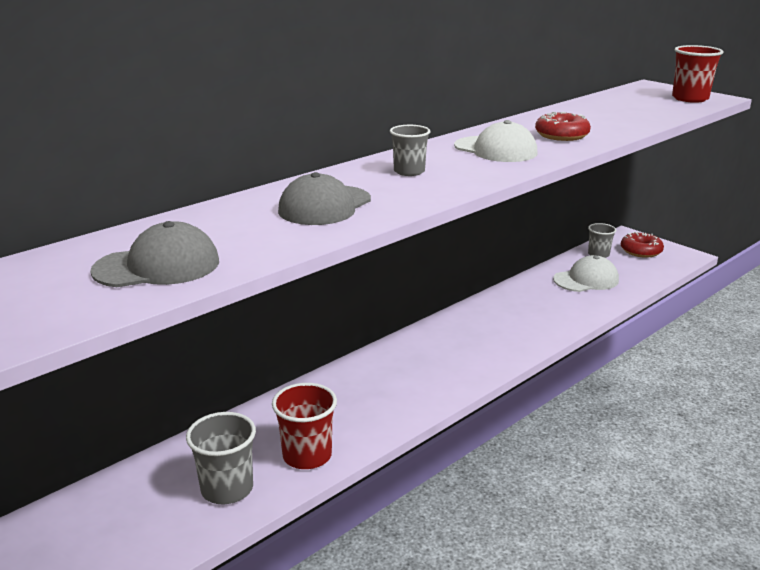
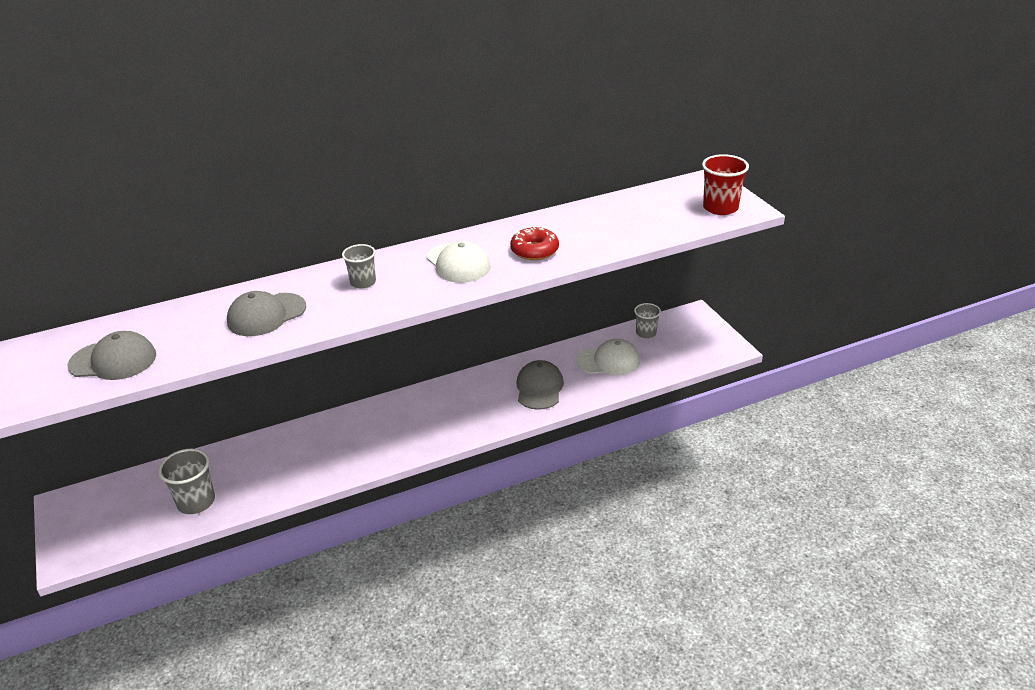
camera: 20 degrees right, 10 degrees up
red cup [272,383,337,469] -> none
red donut [621,232,664,258] -> none
none -> grey cap [516,360,564,410]

